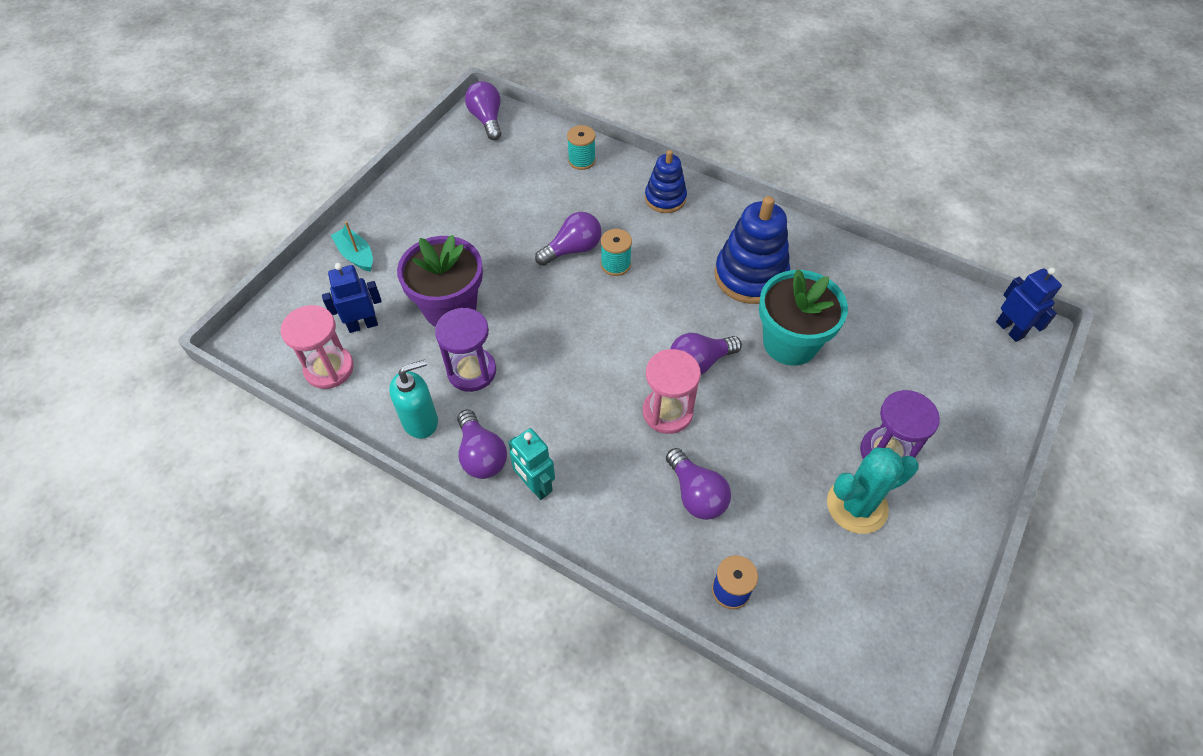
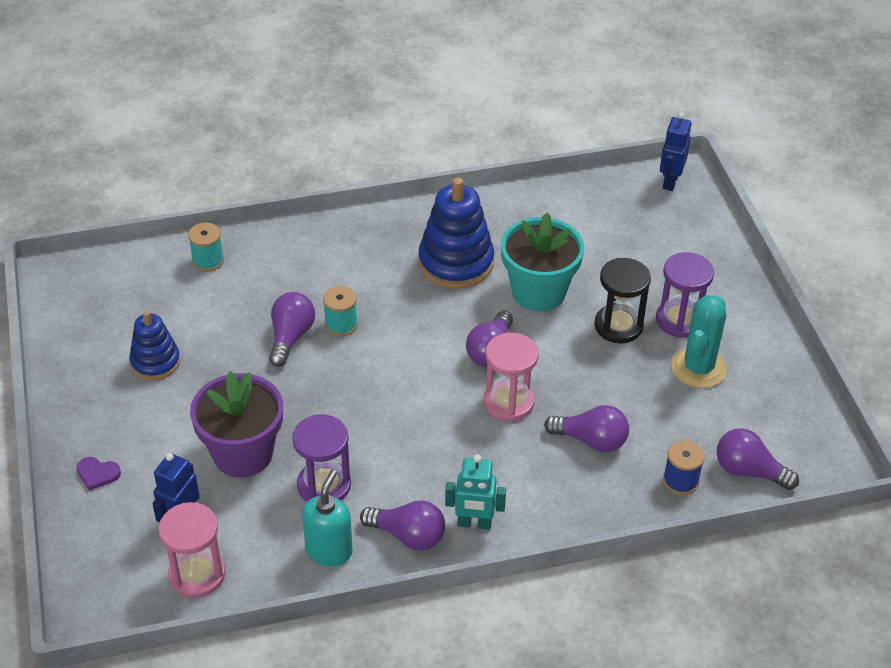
camera: 45 degrees left, 10 degrees down
turquoise boat [331,221,373,272] -> purple heart [77,457,121,491]
purple light bulb [465,81,501,140] -> purple light bulb moved to [716,428,799,490]
blue stacking toy [645,150,687,213] -> blue stacking toy moved to [129,311,180,380]
blue robot [996,267,1062,342] -> blue robot turned 90 degrees counterclockwise [660,112,691,191]
none -> black hourglass [595,258,651,343]

